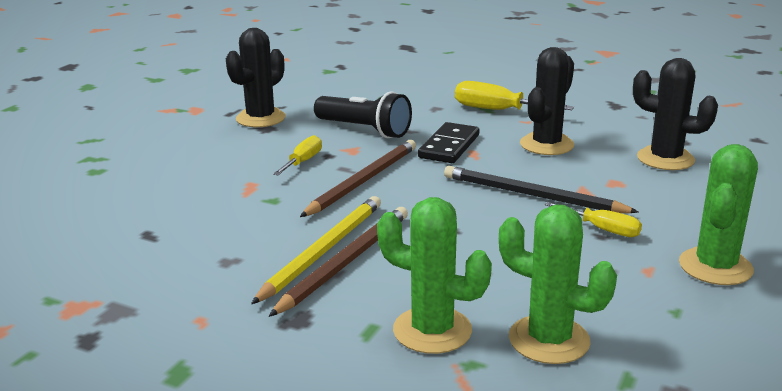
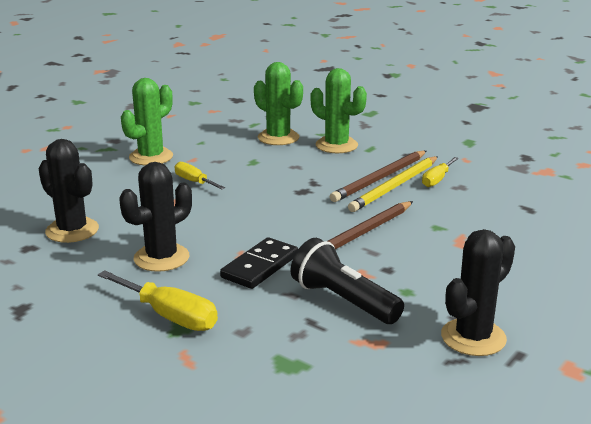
camera: 170 degrees left, 0 degrees up
yellow screwdriver [273,135,322,175] -> yellow screwdriver moved to [422,157,459,187]
black pencil [444,166,639,213] -> none

